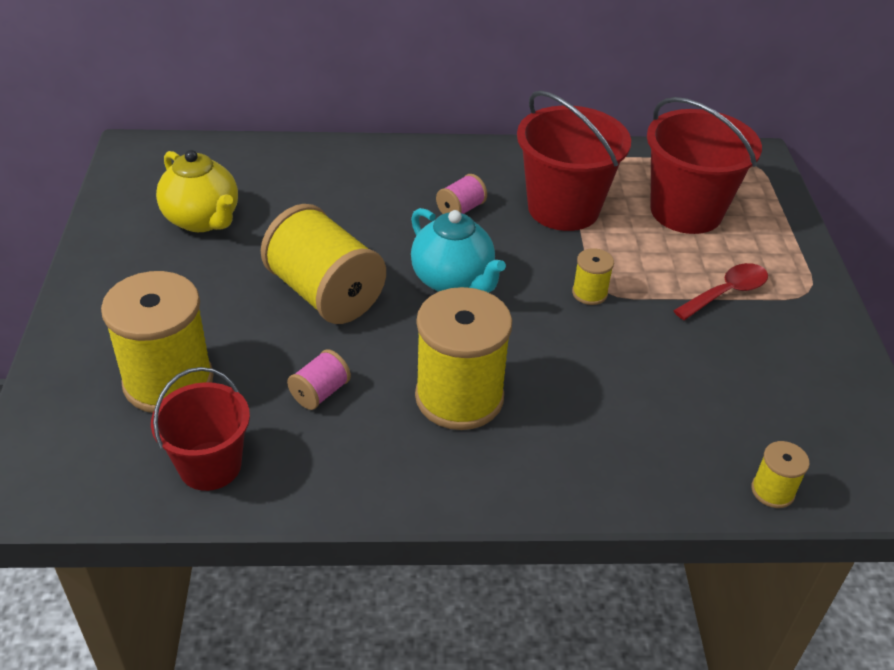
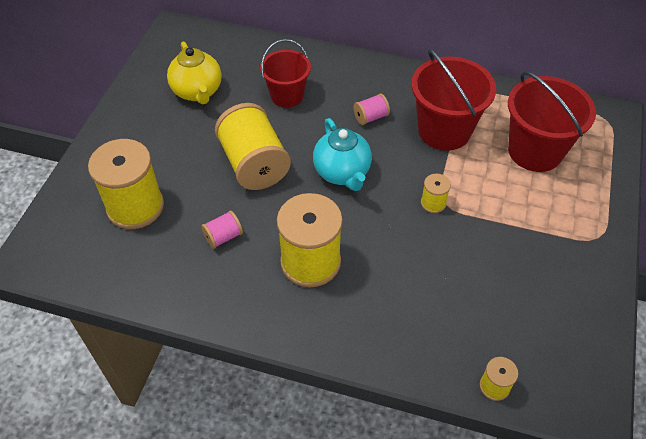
camera: 20 degrees right, 10 degrees up
red bucket [151,367,250,491] -> red bucket moved to [260,39,311,108]
red spoon [673,263,768,320] -> none

